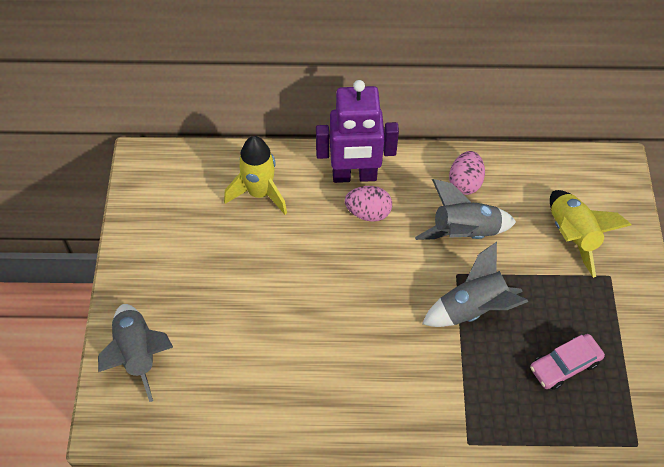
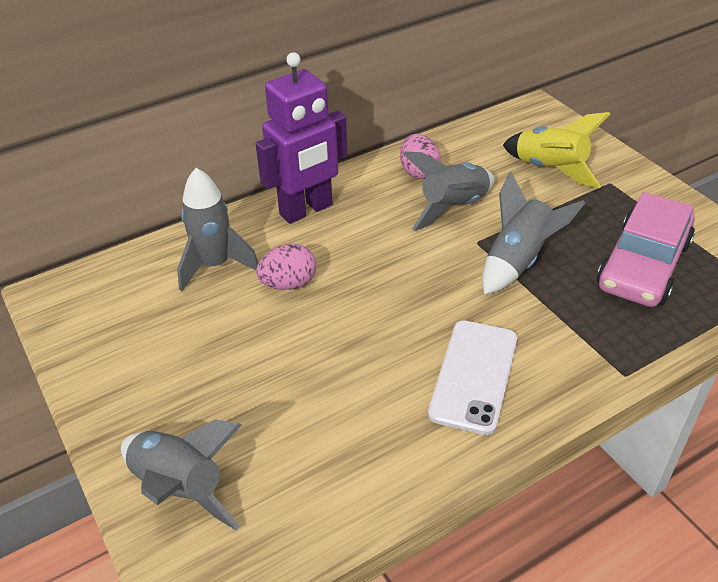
camera: 30 degrees left, 15 degrees down
yellow rocket [224,136,287,215] -> grey rocket [177,168,258,291]
pink egg [345,186,392,222] -> pink egg moved to [256,244,316,290]
pink car [530,334,605,390] -> pink car [597,192,695,307], size x1.71
none -> white phone [428,320,517,435]

